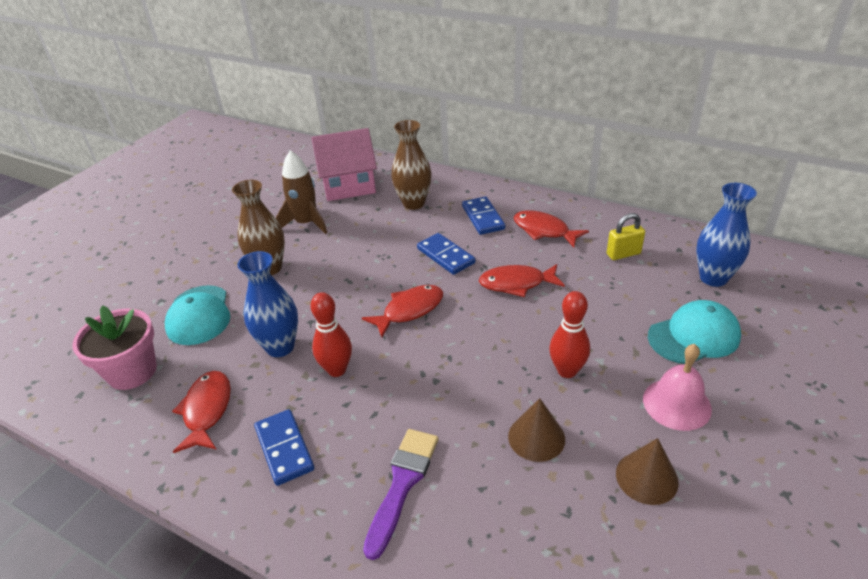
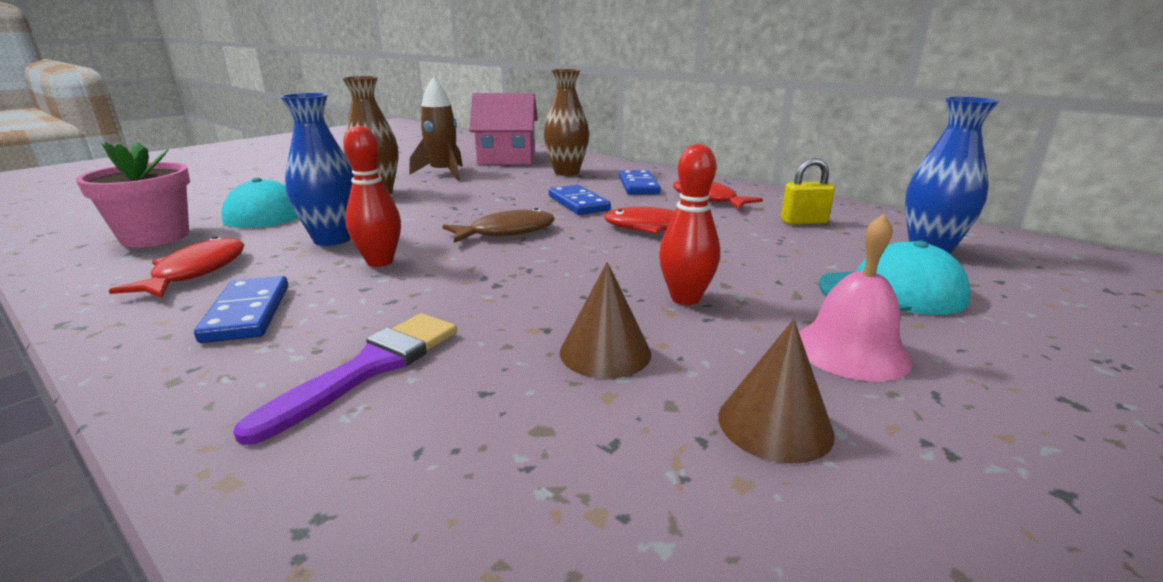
camera: 10 degrees right, 15 degrees down
red fish [362,285,443,337] -> brown fish [443,208,555,243]

